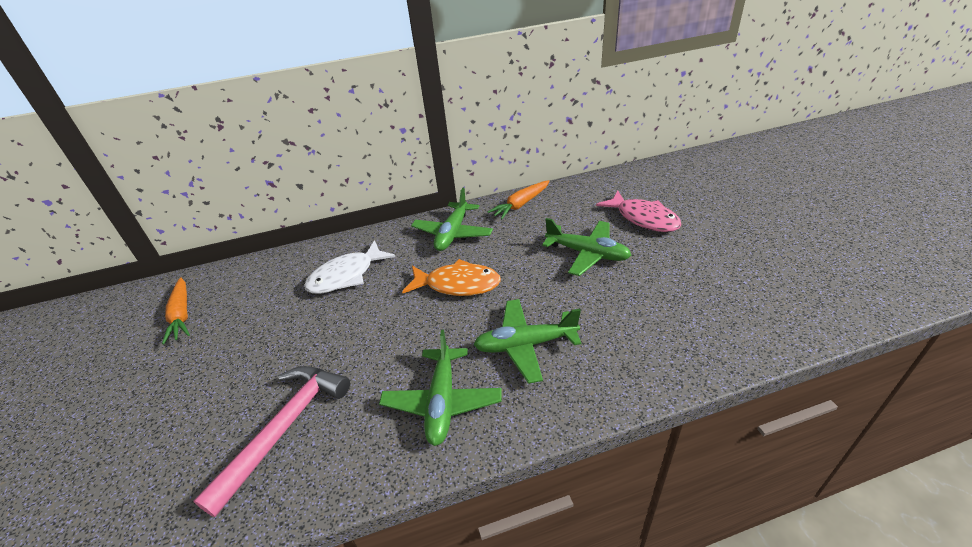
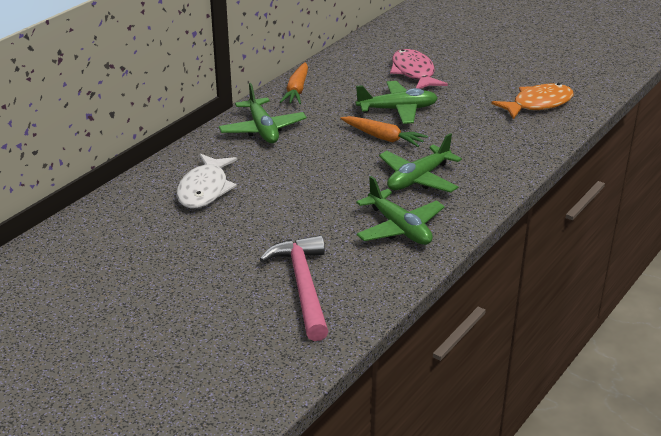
camera: 40 degrees left, 5 degrees down
orange carrot [162,277,190,344] -> orange carrot moved to [340,116,428,147]
orange fish [402,259,501,296] -> orange fish moved to [491,83,573,119]
pink fish [596,191,682,232] -> pink fish turned 120 degrees counterclockwise [390,49,448,89]

